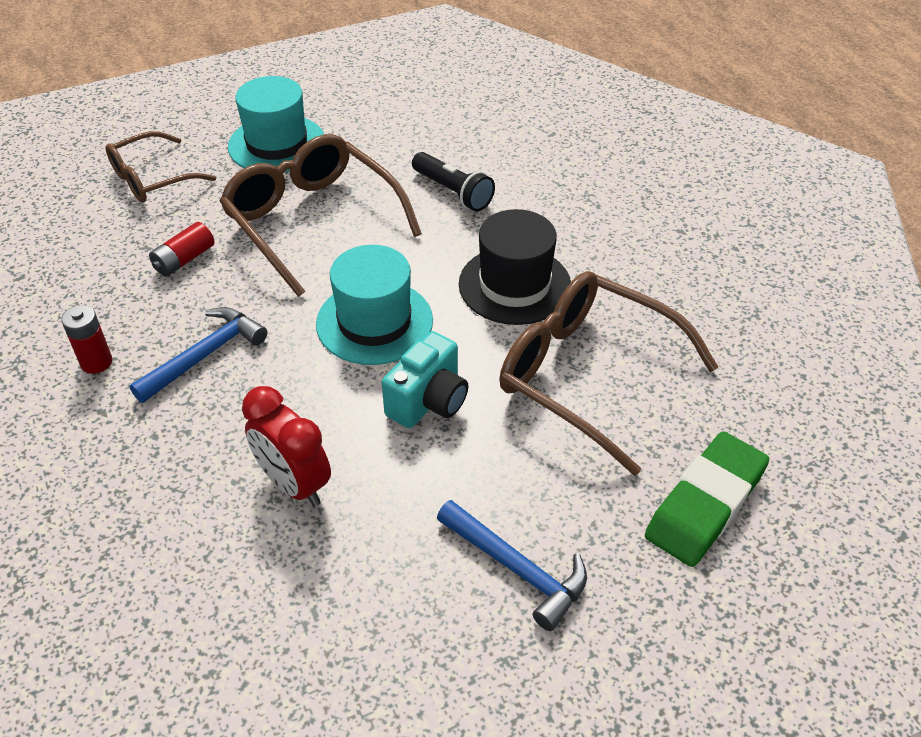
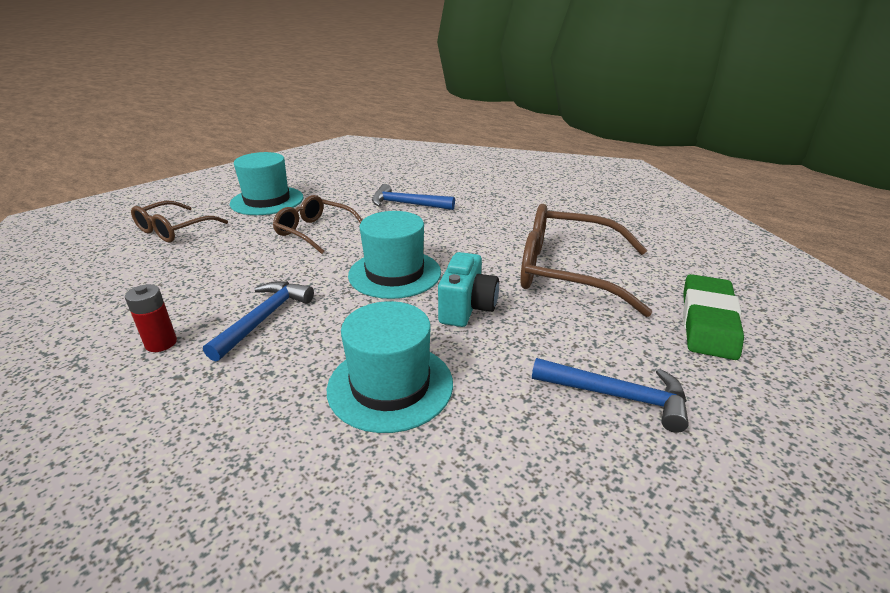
camera: 20 degrees left, 15 degrees down
red battery [149,222,214,277] -> none
brown glasses [219,134,422,297] -> brown glasses [273,195,362,254], size x0.61
red clock [242,386,331,507] -> turquoise hat [327,301,453,433]
black flashlight [412,152,495,212] -> blue hammer [372,184,455,210]
black hat [459,209,571,325] -> none

